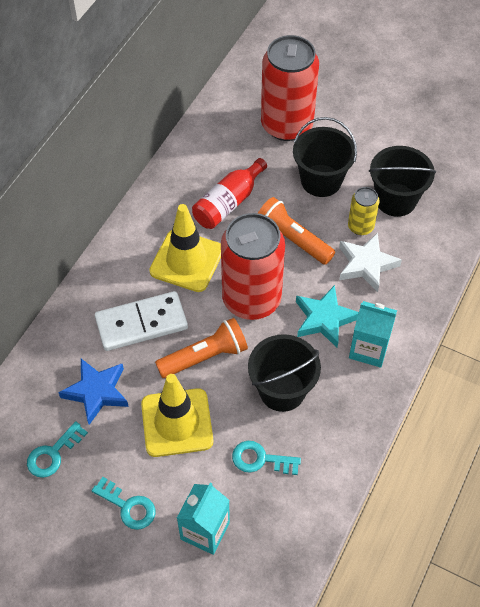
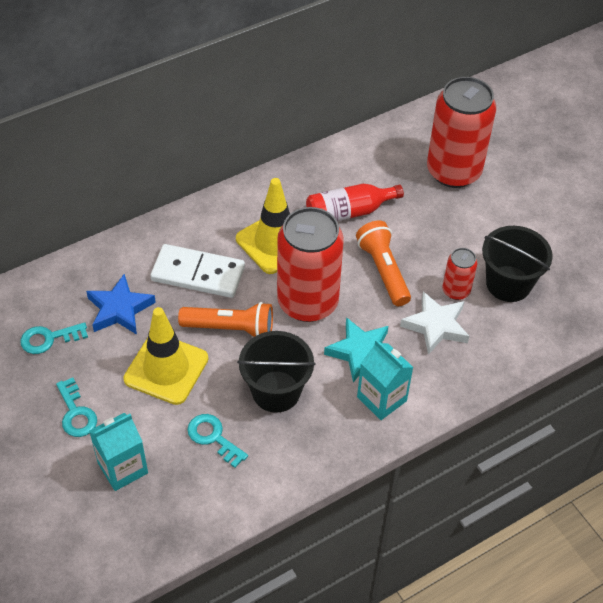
camera: 30 degrees right, 5 degrees down
black bucket [293,117,357,197] -> none
yellow can [348,187,379,235] -> red can [442,248,477,300]

